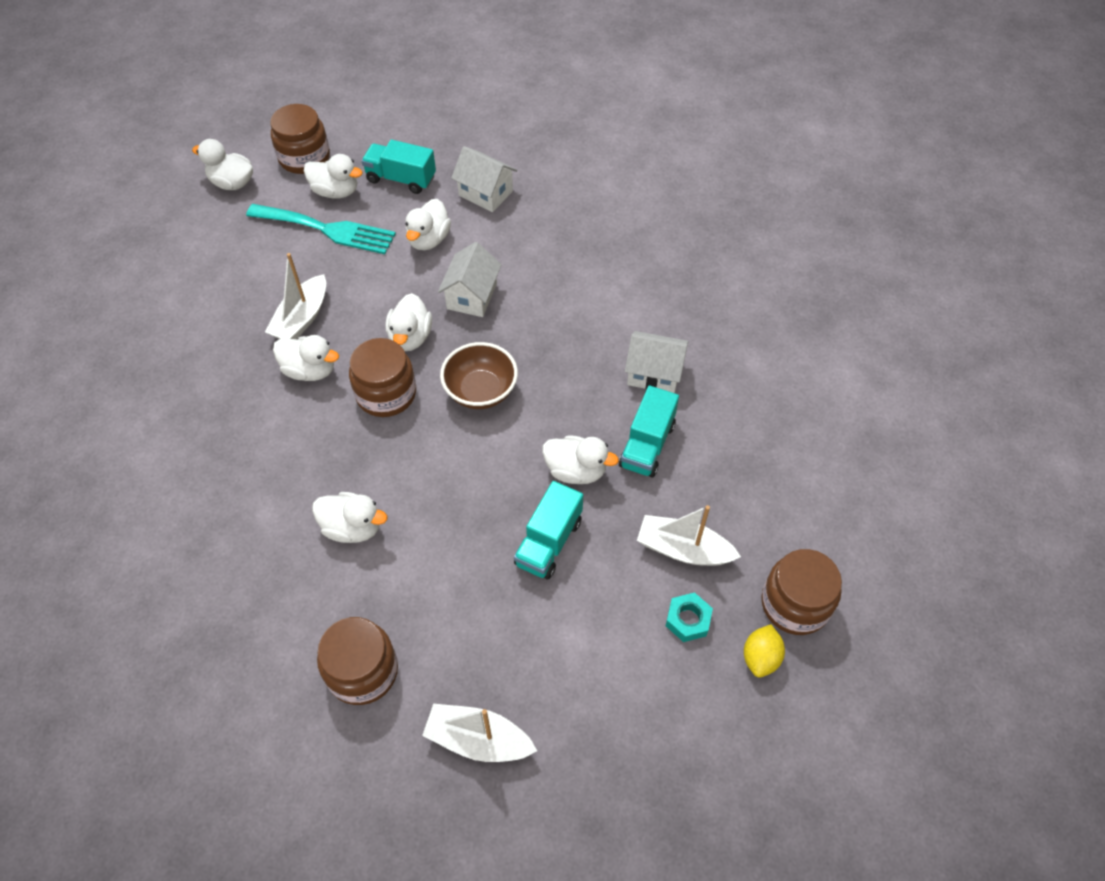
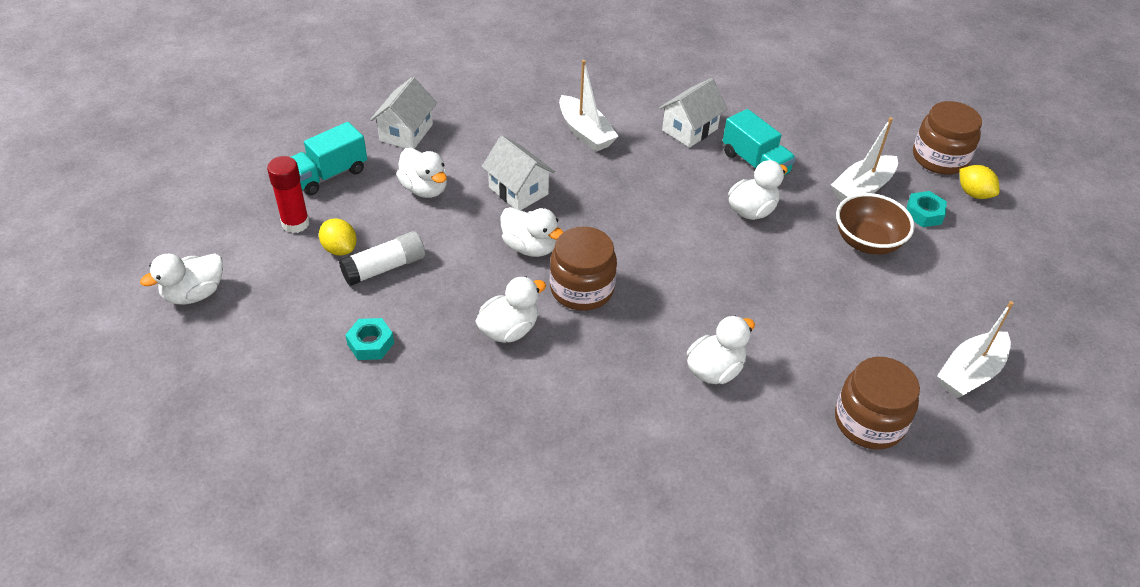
camera: 60 degrees left, 10 degrees down
turquoise fork [246,204,396,254] -> yellow lemon [319,218,357,256]
white boat [265,253,326,339] -> white boat moved to [559,60,619,152]
brown jar [270,104,330,174] -> none
white duck [304,154,363,199] -> red glue stick [267,156,309,233]
brown bowl [440,342,518,409] -> brown bowl moved to [836,193,915,255]
white house [451,146,517,212] -> white house turned 45 degrees counterclockwise [370,77,437,149]
turquoise truck [514,481,583,579] -> none
none -> white glue stick [339,231,425,286]
none -> turquoise nut [345,318,394,360]

